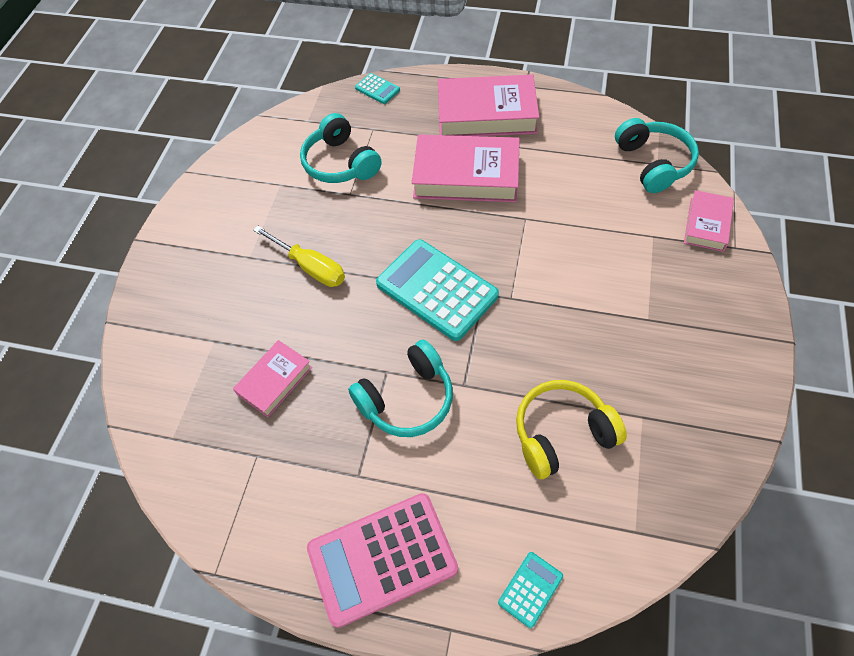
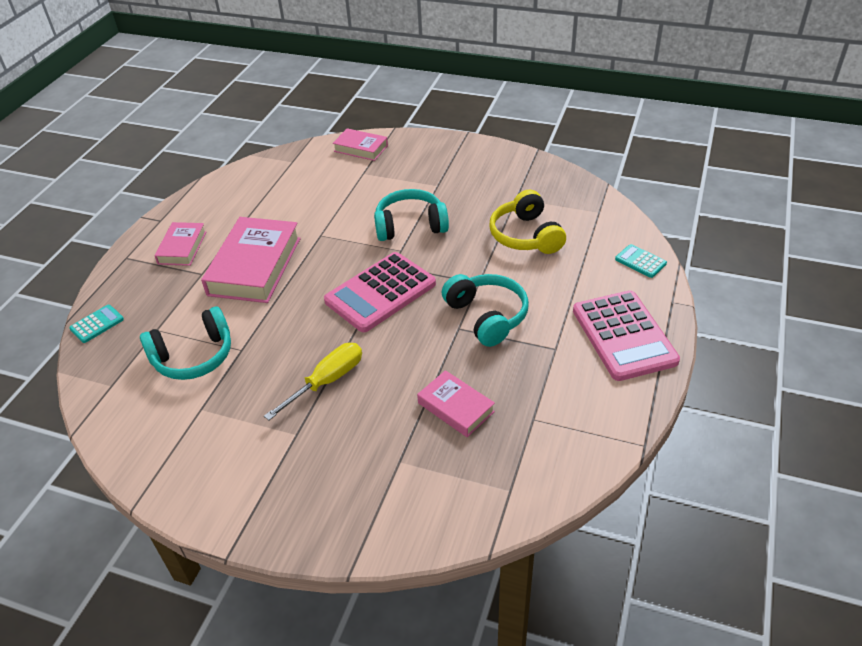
camera: 85 degrees left, 15 degrees down
turquoise calculator [376,239,499,341] -> pink calculator [324,252,436,332]
pink book [438,74,539,136] -> pink book [154,222,206,266], size x0.55
turquoise headphones [615,118,699,193] -> turquoise headphones moved to [374,189,449,241]

